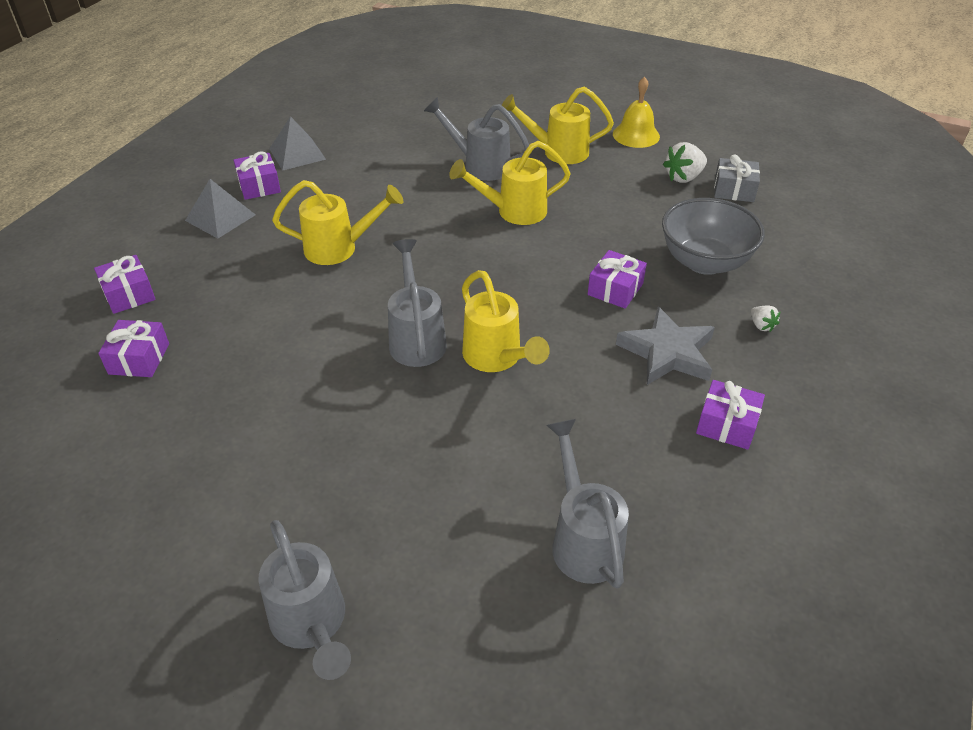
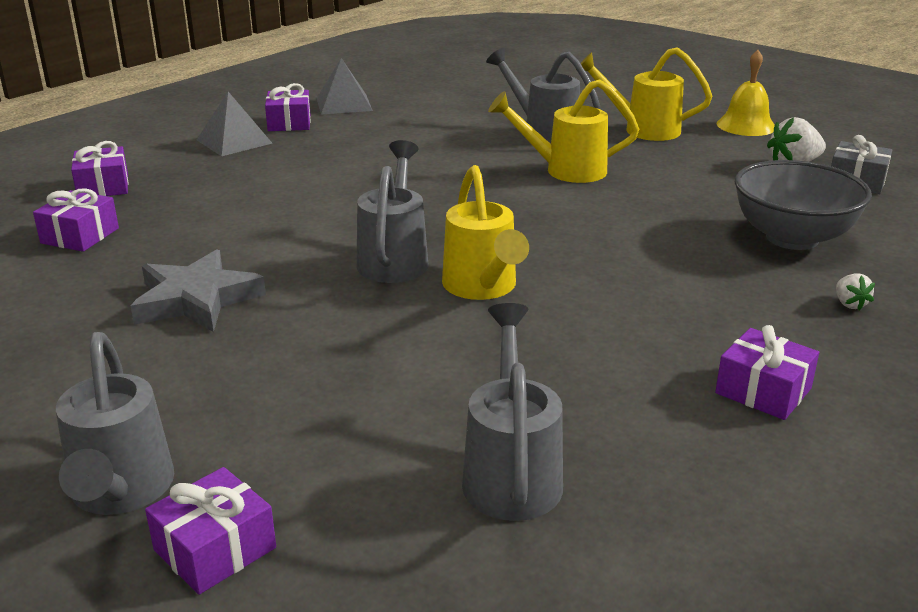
camera: 15 degrees right, 15 degrees down
yellow watering can [272,180,404,265] -> none
purple gift [588,250,647,309] -> purple gift moved to [145,467,276,595]
grey star [616,307,715,385] -> grey star moved to [131,249,266,332]

